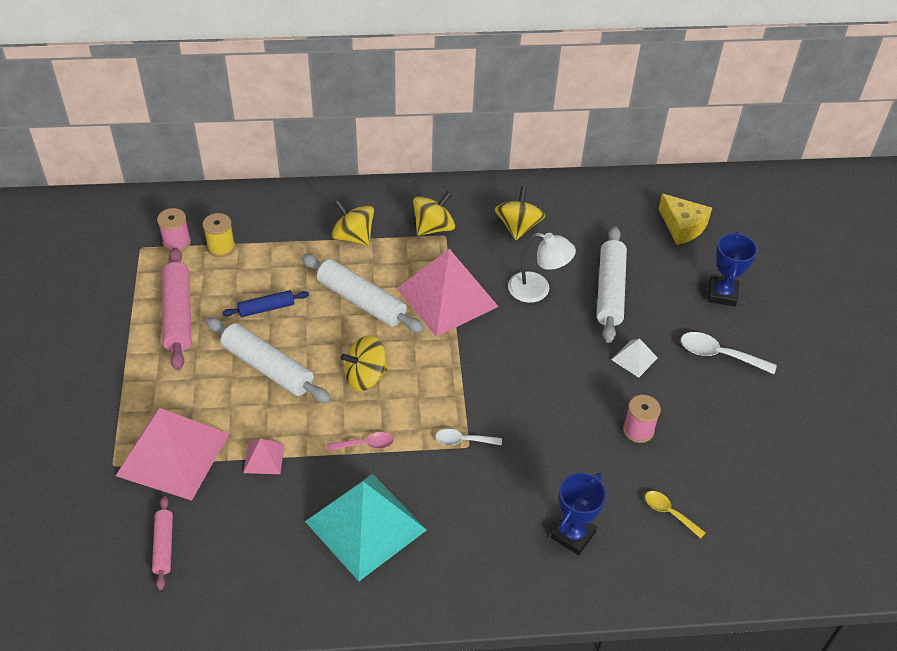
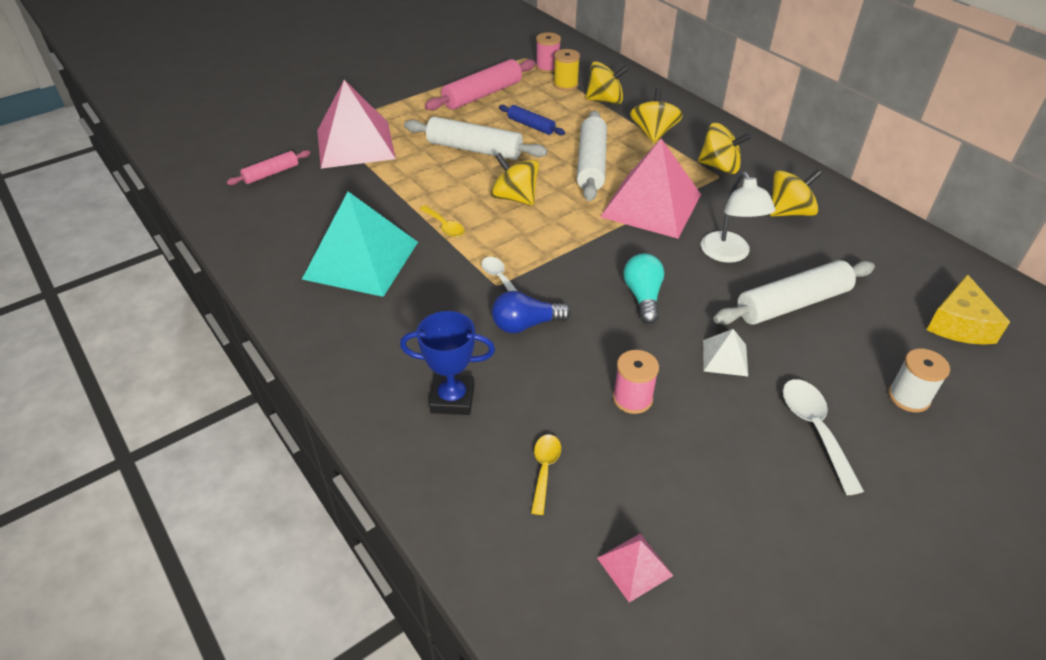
camera: 60 degrees right, 5 degrees down
white rolling pin [205,318,331,403] -> white rolling pin turned 75 degrees counterclockwise [404,116,548,160]
pink pyramid [243,439,284,474] -> pink pyramid moved to [597,533,673,602]
pink spoon [327,432,394,451] -> yellow spoon [420,205,464,237]
blue trophy [708,232,757,306] -> white spool [888,348,950,413]
none -> blue light bulb [492,291,571,333]
none -> yellow spinning top [586,61,629,104]
none -> turquoise light bulb [623,253,664,324]

